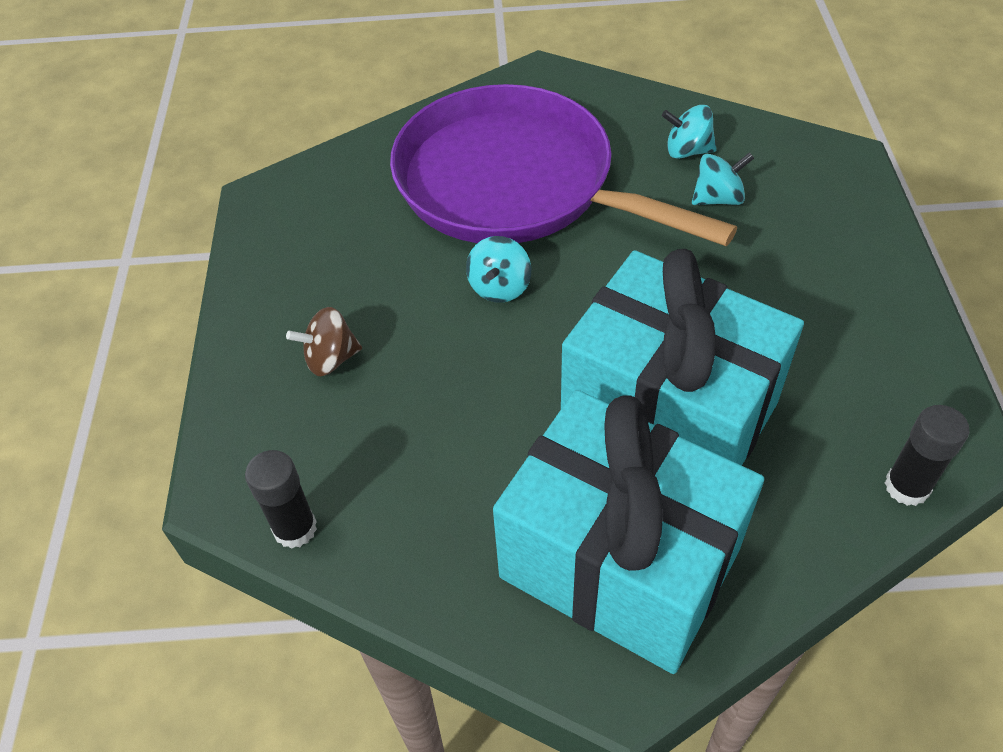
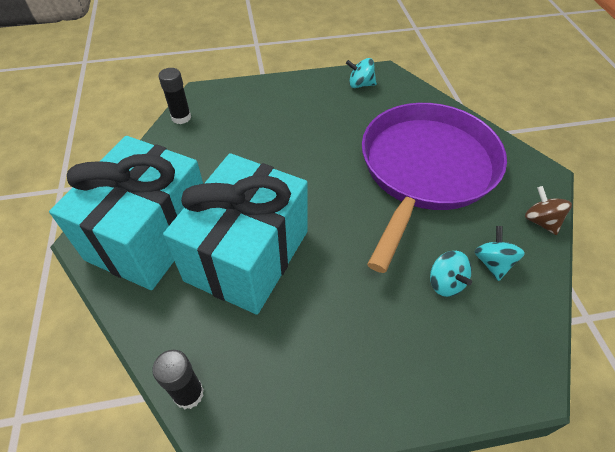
camera: 80 degrees right, 0 degrees up
brown spinning top [286,307,362,376] -> brown spinning top moved to [525,186,572,235]
turquoise spinning top [466,236,531,303] -> turquoise spinning top moved to [346,58,377,88]

